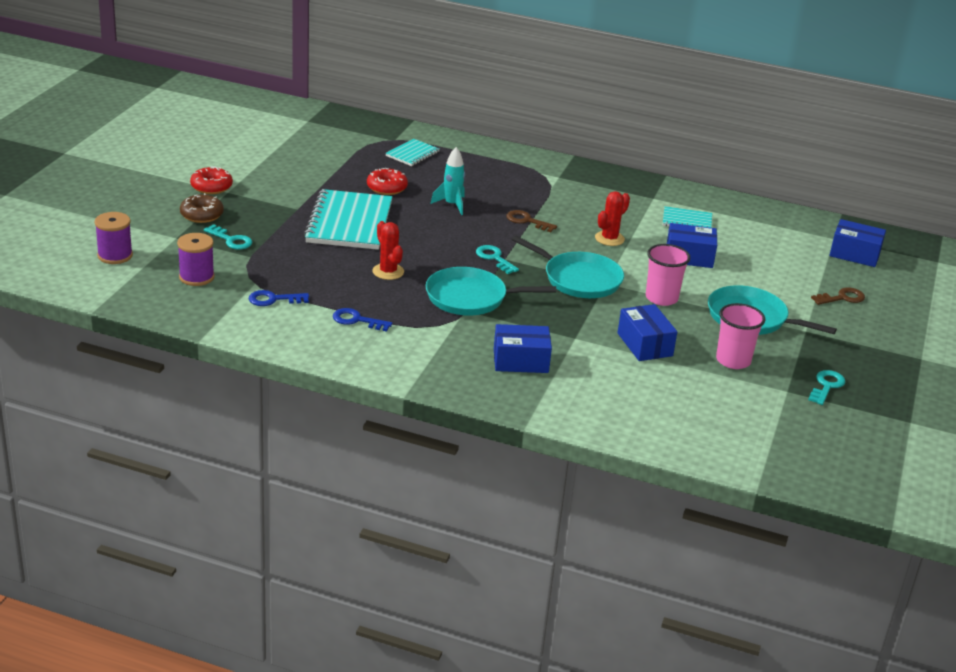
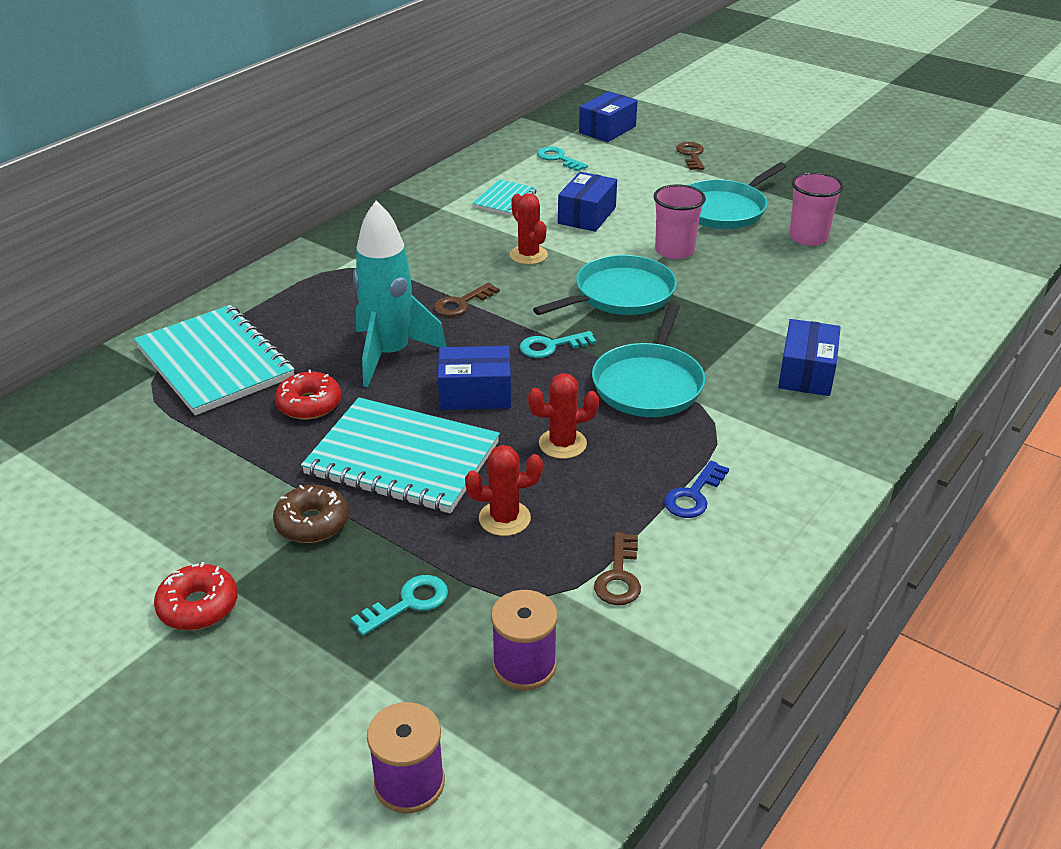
camera: 70 degrees left, 5 degrees up
brown donut [180,193,224,223] -> brown donut moved to [273,485,349,543]
blue key [249,290,309,306] -> brown key [594,532,641,605]
turquoise notebook [386,139,439,166] -> turquoise notebook [134,305,295,415], size x2.00
turquoise rocket [431,147,465,215] -> turquoise rocket [353,200,447,387], size x1.78
blue box [618,304,677,361] -> blue box moved to [438,346,511,410]
turquoise key [808,370,845,405] -> turquoise key moved to [537,147,588,171]
none -> red cactus [465,445,543,536]

